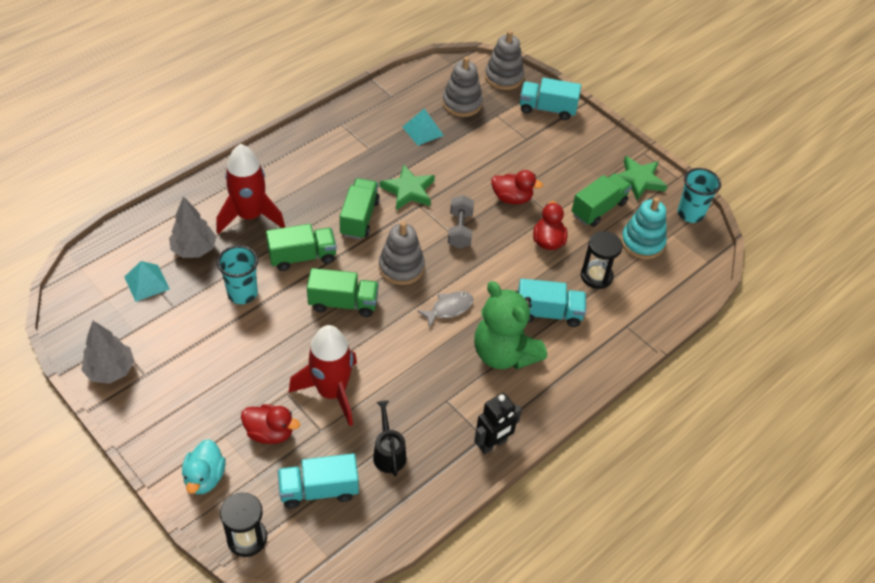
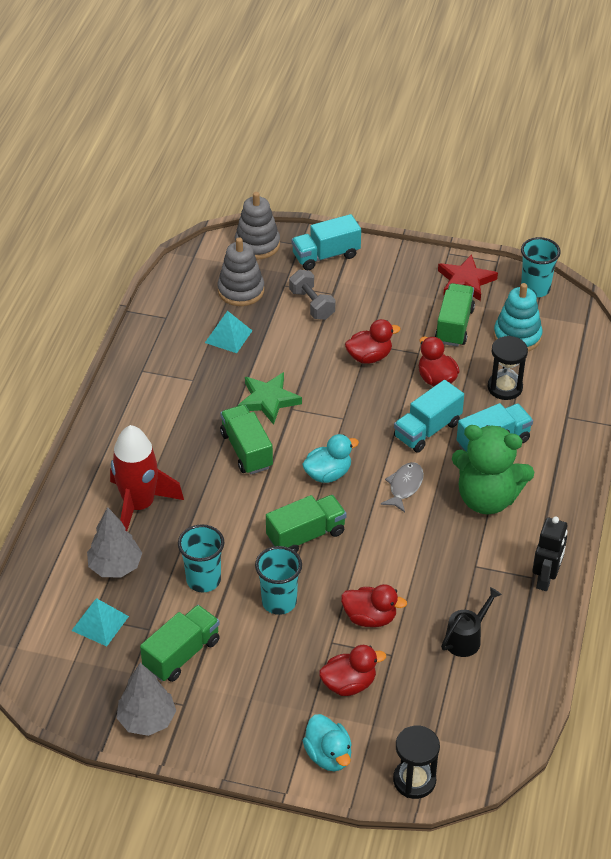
camera: 30 degrees left, 5 degrees down
green truck [266,224,337,271] -> green truck moved to [140,605,220,682]
turquoise truck [278,453,359,508] -> turquoise truck moved to [394,380,464,453]
red rocket [289,325,357,426] -> red duck [341,584,407,627]
black watering can [373,400,406,476] -> black watering can turned 90 degrees clockwise [441,587,502,657]
grey stacking toy [379,221,425,285] -> turquoise duck [302,434,359,483]
grey dumbbell [448,195,474,248] -> grey dumbbell moved to [289,270,335,320]
green star [618,156,667,200] -> red star [438,254,498,301]
none -> turquoise cup [255,546,302,615]

